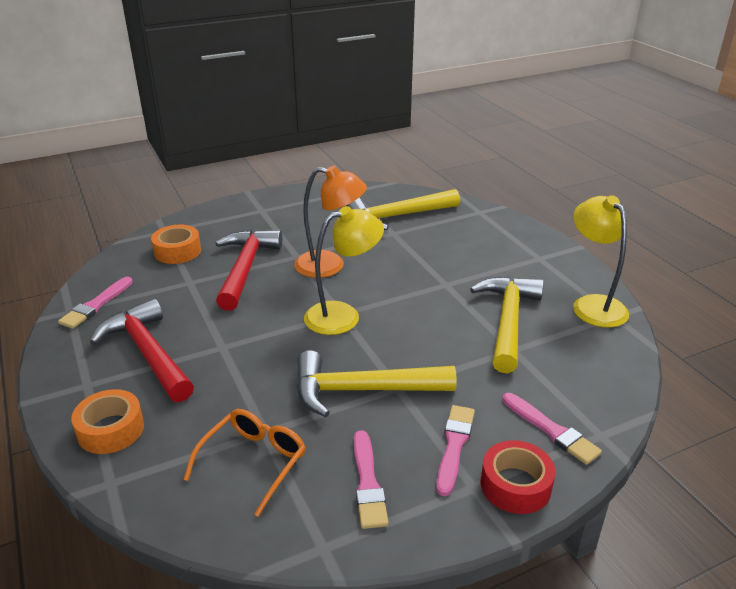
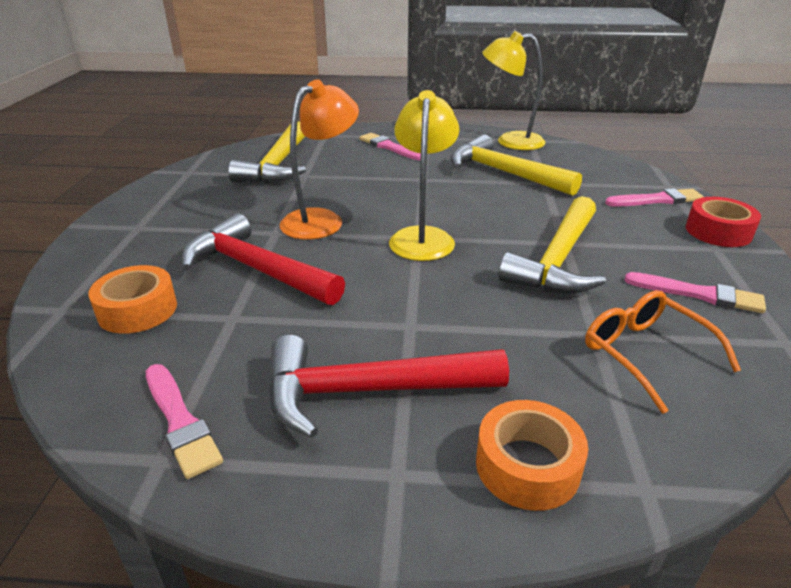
camera: 60 degrees left, 0 degrees up
pink brush [436,405,475,496] -> pink brush moved to [360,133,421,160]

